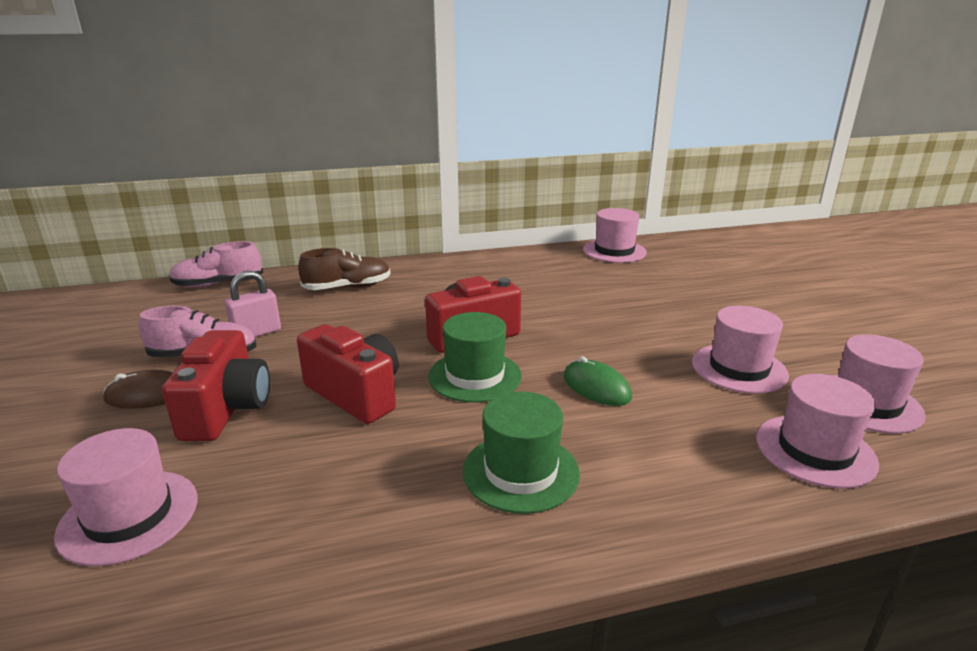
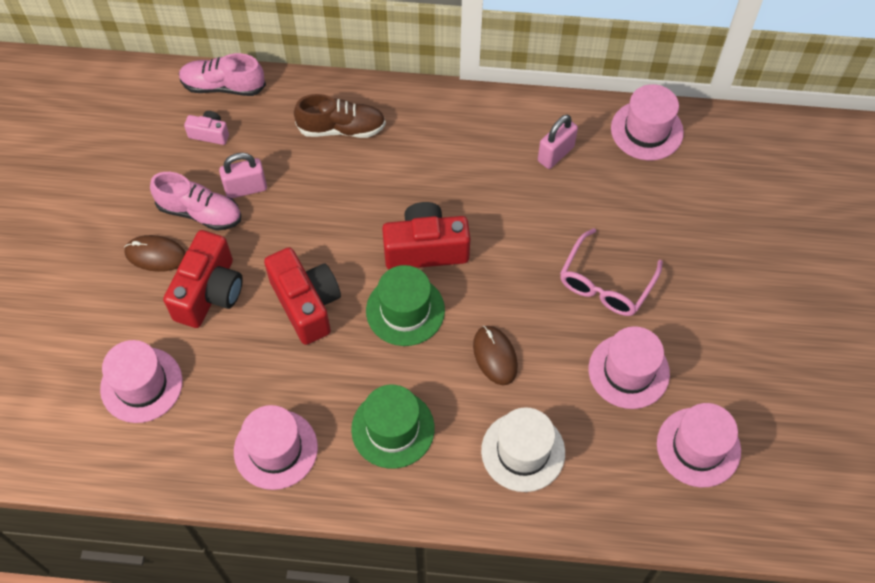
camera: 20 degrees right, 35 degrees up
green mouse [563,356,632,406] -> brown mouse [473,326,518,385]
pink hat [756,374,879,489] -> pink hat moved to [234,405,318,490]
none -> pink camera [184,111,229,145]
none -> white hat [481,407,565,492]
none -> pink padlock [538,115,578,169]
none -> pink glasses [560,228,663,316]

